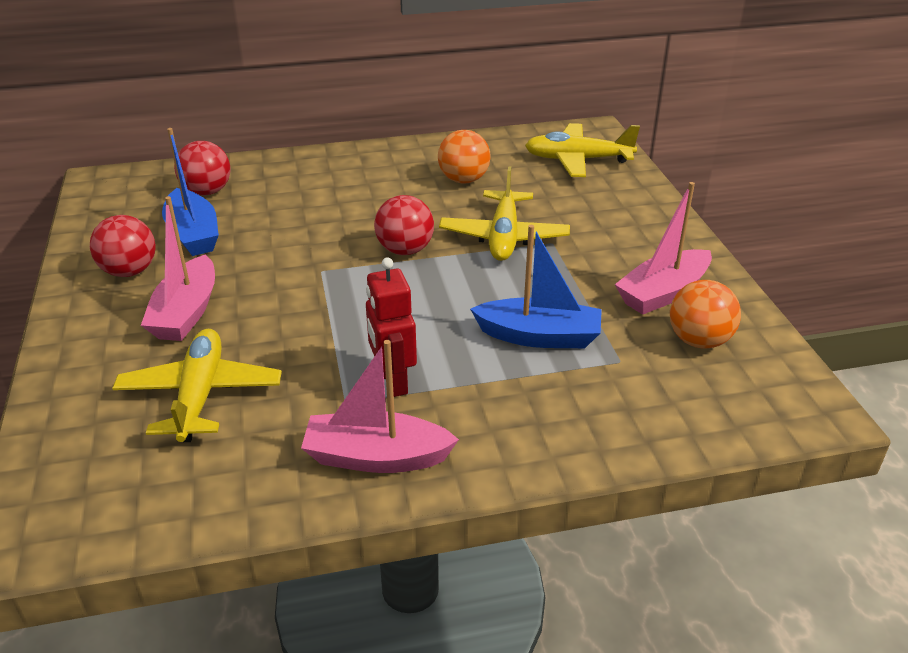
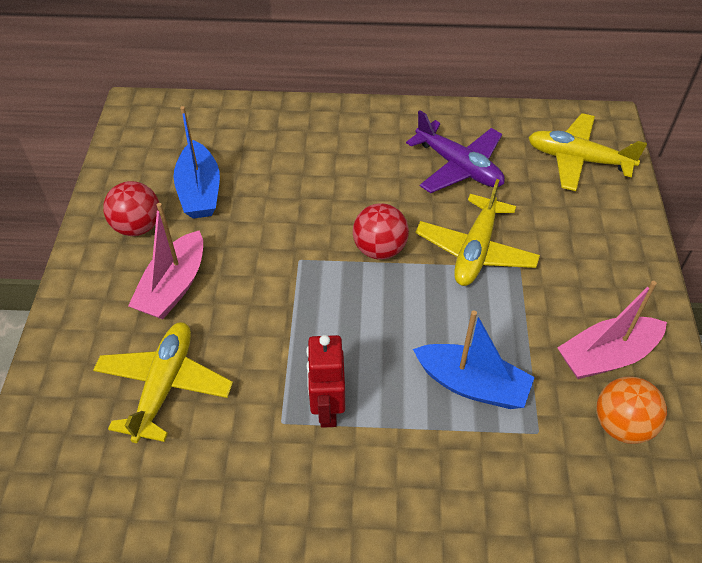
camera: 15 degrees right, 15 degrees up
red ball [174,141,230,195] -> none
pink boat [301,340,459,473] -> none
orange ball [438,130,491,184] -> purple plane [406,110,505,193]

